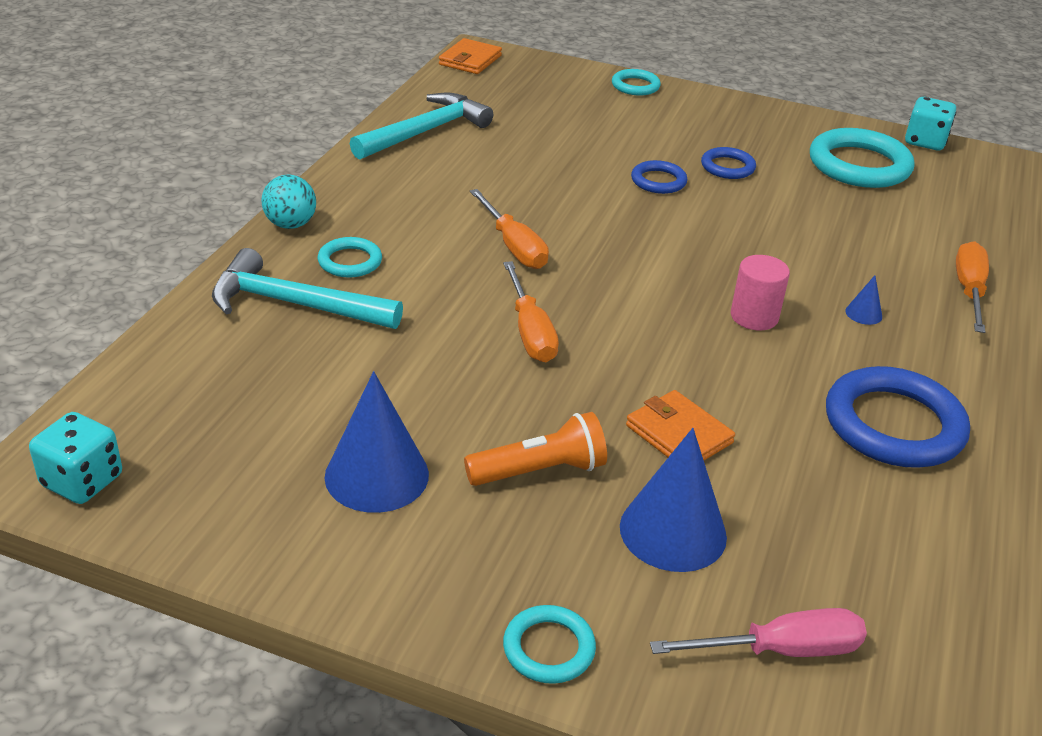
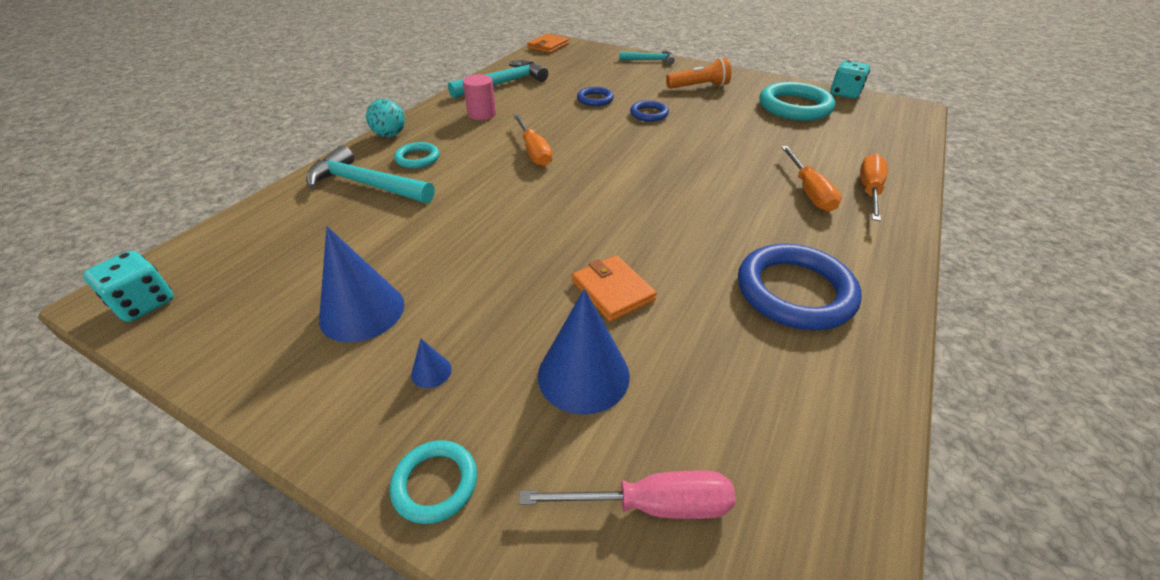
camera: 10 degrees right, 5 degrees up
orange flashlight [464,412,607,486] -> orange flashlight moved to [666,58,731,89]
orange screwdriver [503,261,559,362] -> orange screwdriver moved to [781,146,841,212]
turquoise ring [612,69,661,96] -> turquoise hammer [619,50,674,65]
blue ring [701,147,756,179] -> blue ring moved to [577,87,614,106]
pink cylinder [731,255,790,330] -> pink cylinder moved to [463,75,496,120]
blue cone [845,275,882,325] -> blue cone moved to [411,339,452,388]

